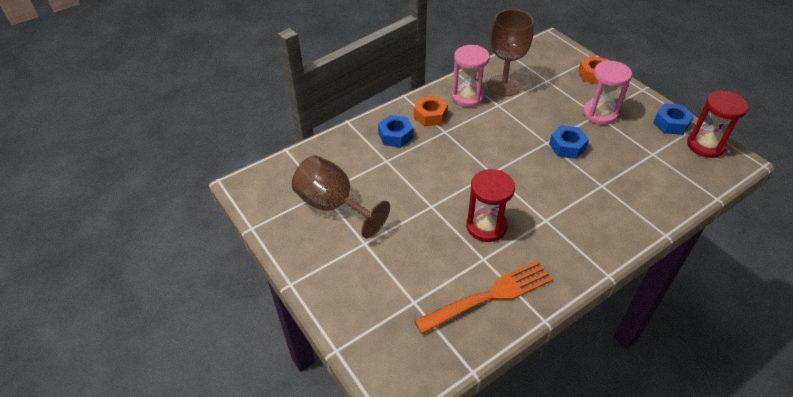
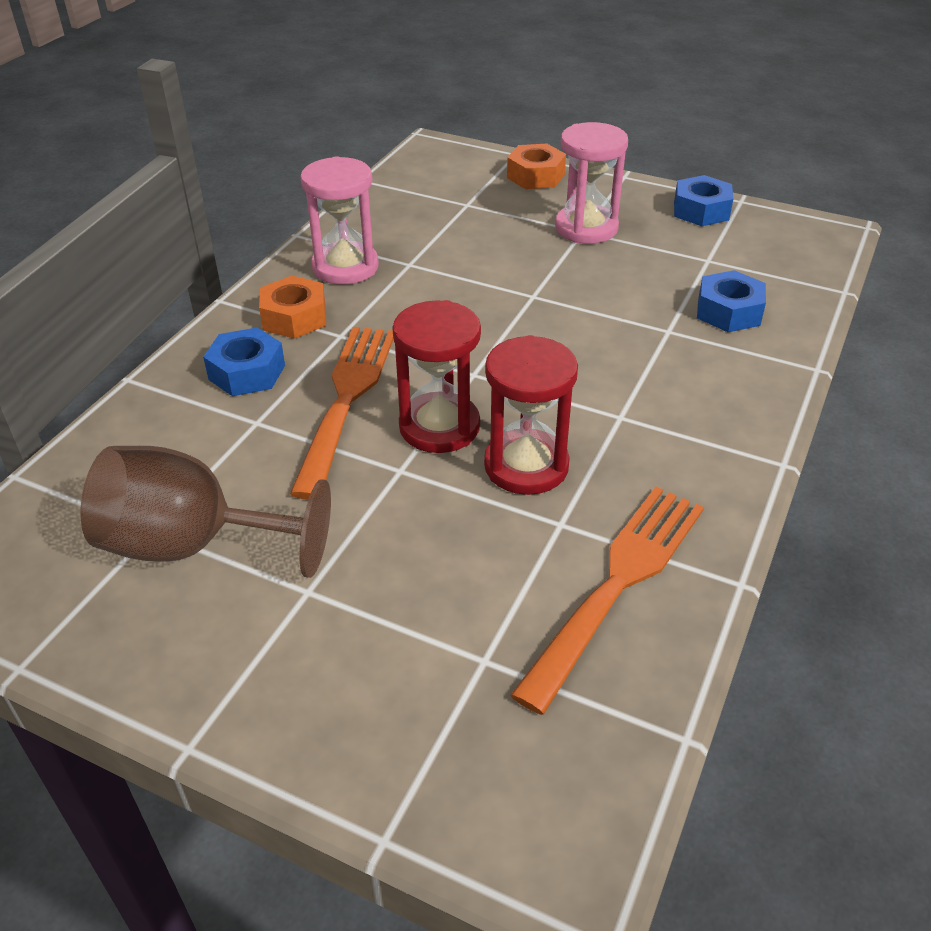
camera: 30 degrees left, 5 degrees down
brown goblet [487,9,534,96] -> none
blue nut [549,125,589,159] -> blue nut moved to [697,270,766,332]
red hourglass [687,91,748,158] -> red hourglass moved to [392,300,481,453]
none -> orange fork [290,327,394,500]

